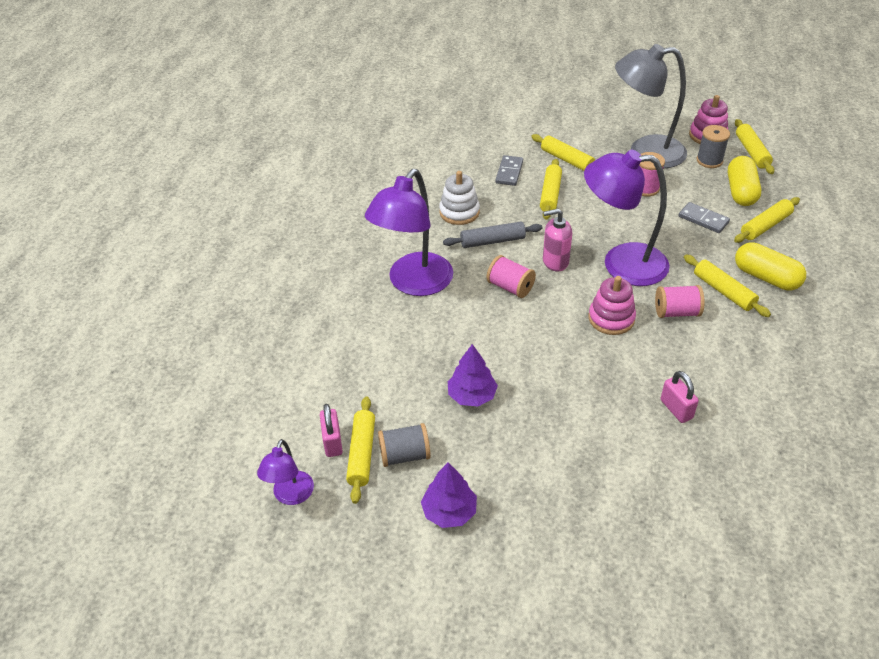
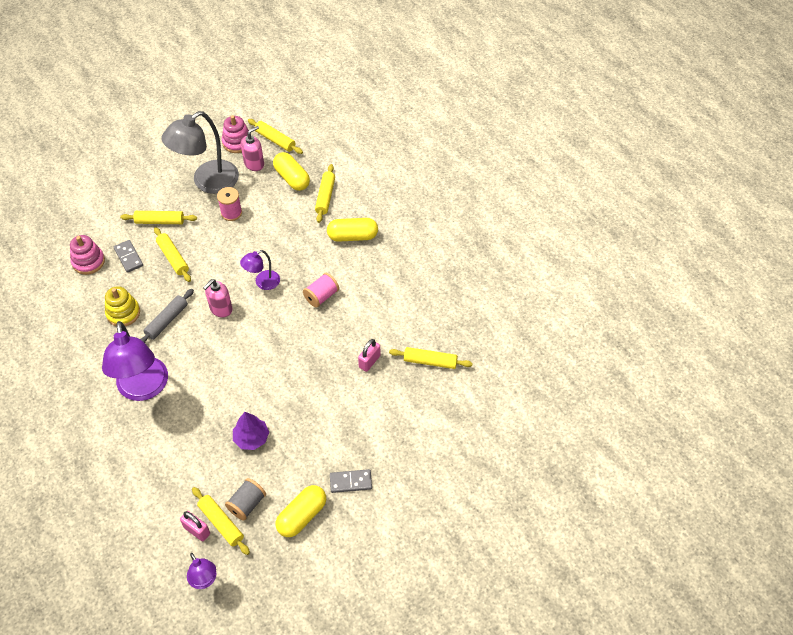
camera: 45 degrees left, 10 degrees up
purple tree [421,462,477,528] -> yellow capsule [276,485,326,537]
white stacking toy [439,171,480,225] -> yellow stacking toy [105,286,140,326]
pink spool [487,255,536,298] -> none
purple lamp [584,150,670,286] -> purple lamp [240,250,280,290], size x0.51
pink stacking toy [589,276,636,335] -> pink stacking toy moved to [70,235,105,275]
pink padlock [661,371,699,423] -> pink padlock turned 75 degrees counterclockwise [358,339,381,372]
grey domino [679,202,730,233] -> grey domino moved to [330,469,372,493]
yellow rolling pin [684,254,771,317] -> yellow rolling pin moved to [389,347,473,369]
grey spool [697,125,730,168] -> pink soap dispenser [241,126,264,171]

